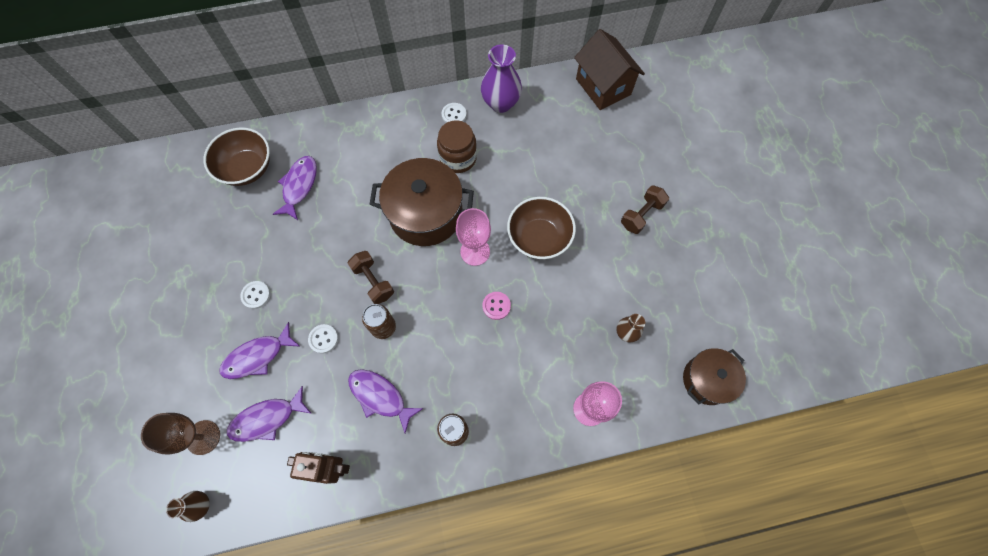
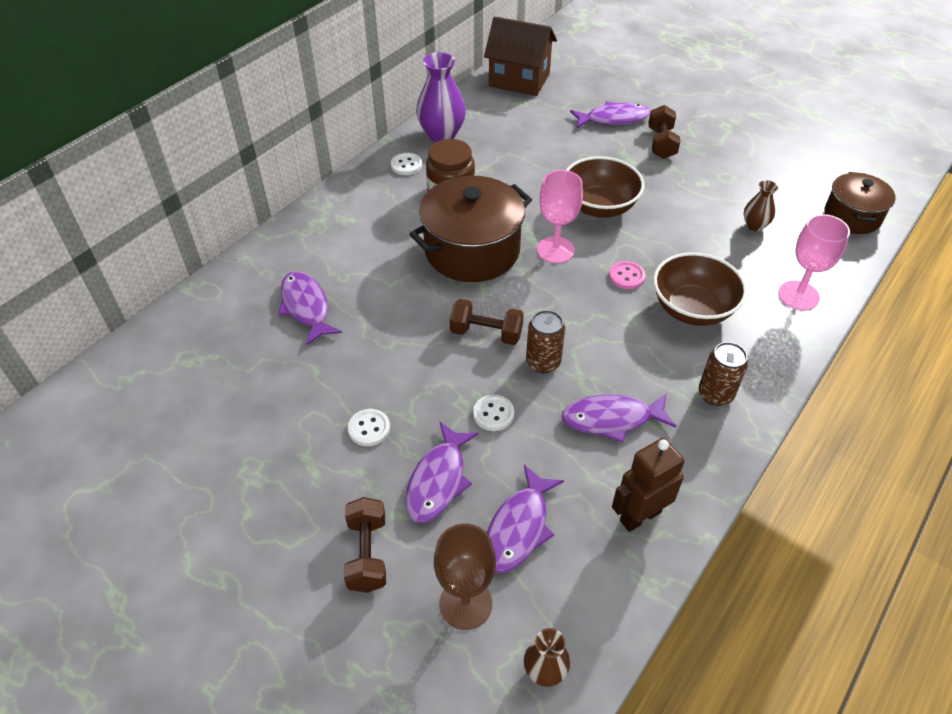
camera: 40 degrees left, 20 degrees down
brown bowl [203,127,270,186] -> brown bowl moved to [653,252,747,326]
none -> brown dumbbell [344,497,386,593]
none -> purple fish [570,101,651,128]

